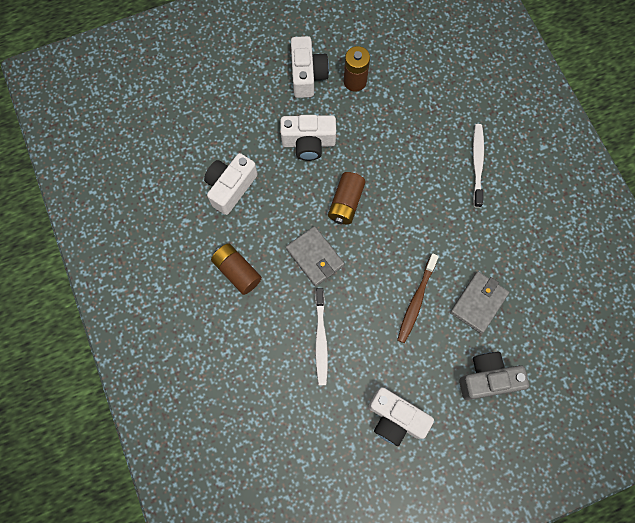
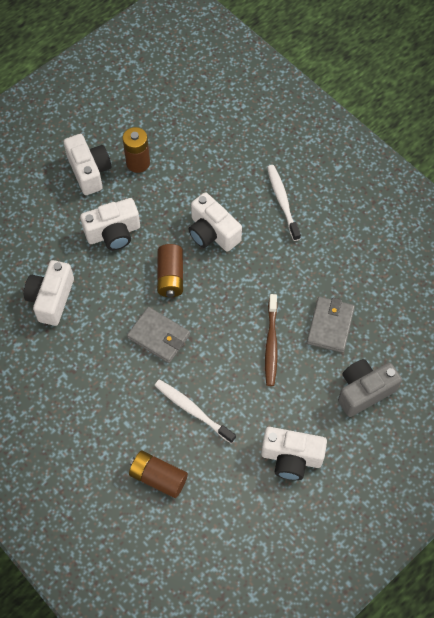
camera: 20 degrees left, 10 degrees down
brown battery [211,243,262,295] -> brown battery moved to [129,451,188,498]
white toothbrush [315,288,328,385] -> white toothbrush turned 150 degrees clockwise [155,379,236,443]
none -> white camera [188,192,242,252]

